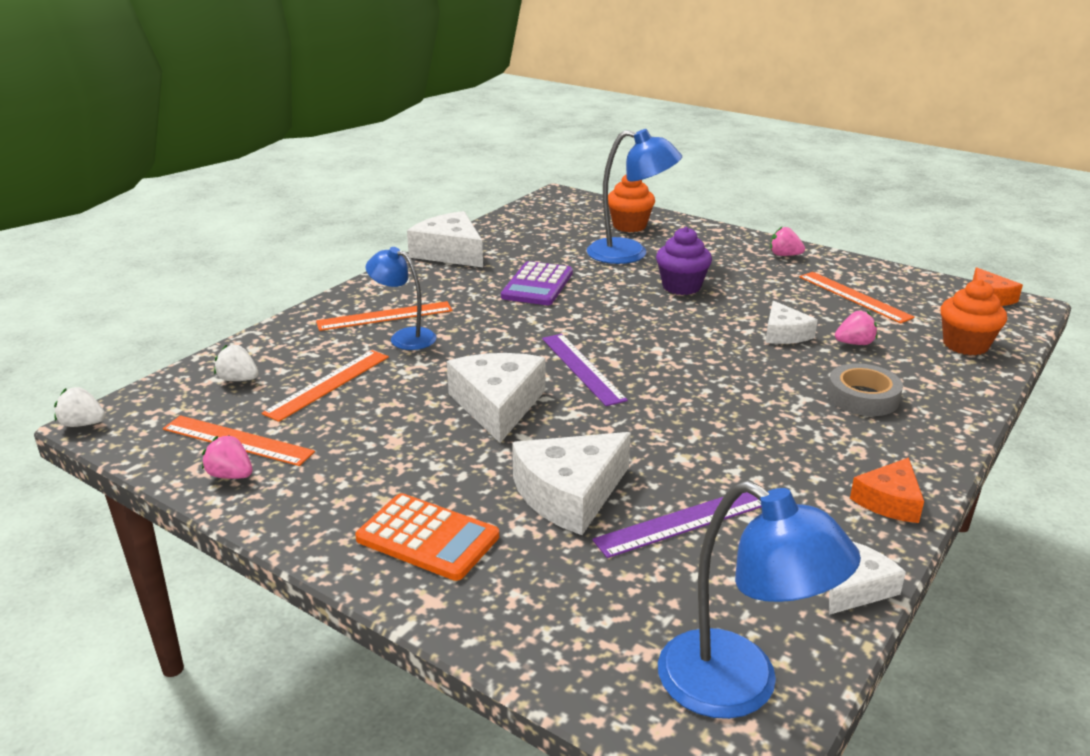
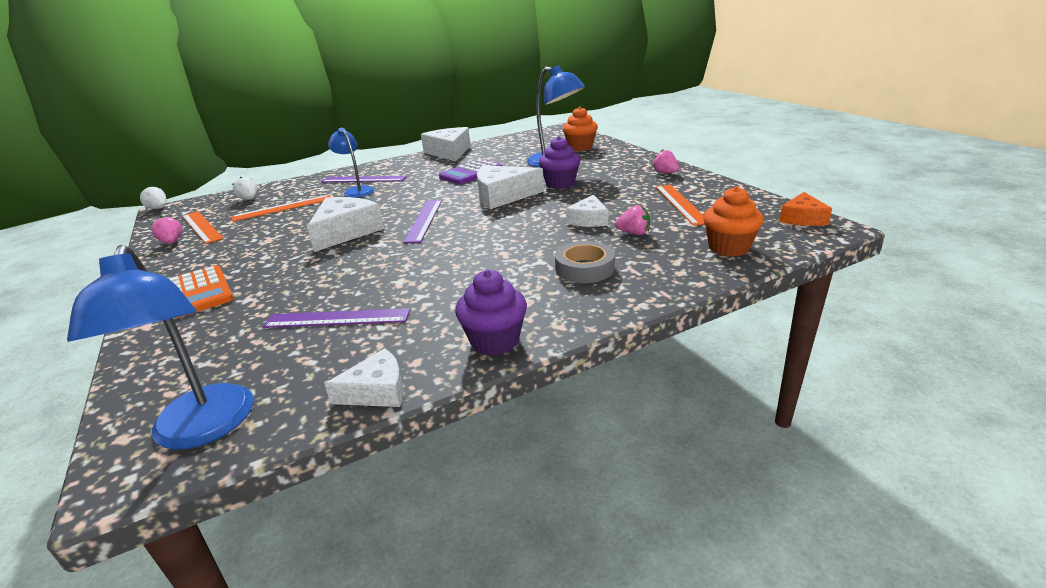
camera: 30 degrees right, 0 degrees up
orange ruler [316,301,452,331] -> purple ruler [322,176,407,183]
white cheese [512,432,631,535] -> white cheese moved to [477,165,544,209]
orange cheese [850,458,924,523] -> purple cupcake [455,270,527,356]

